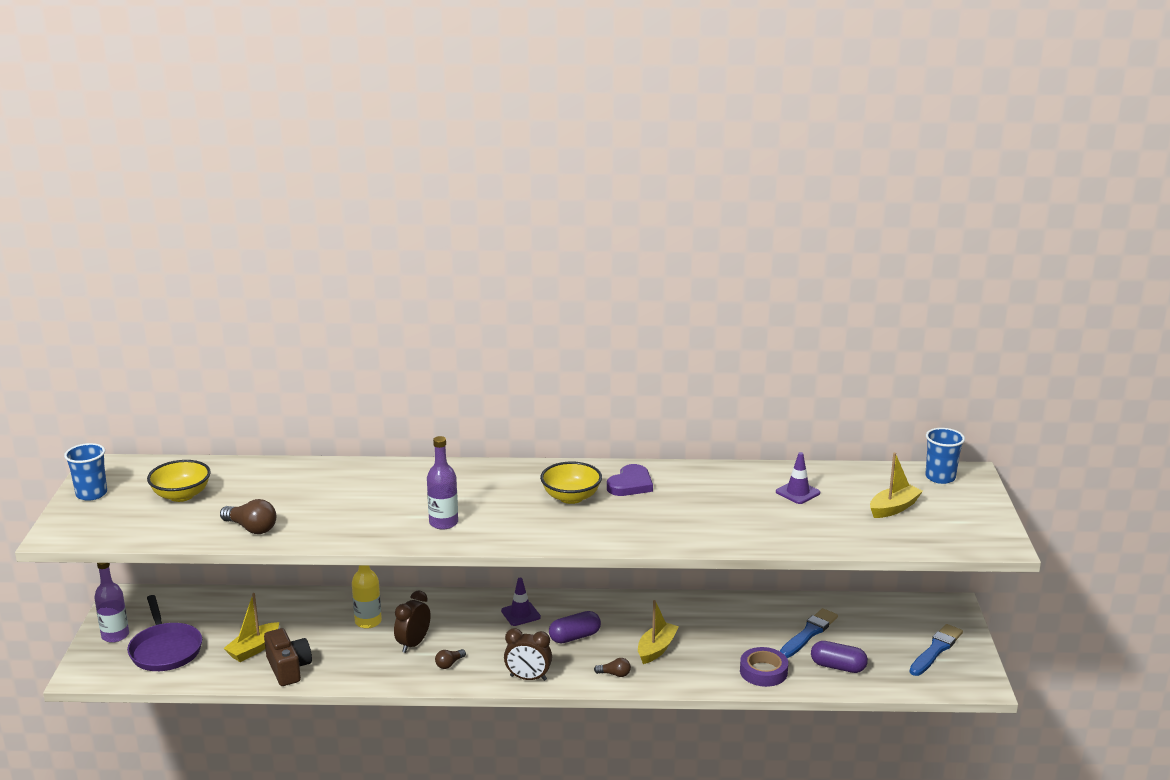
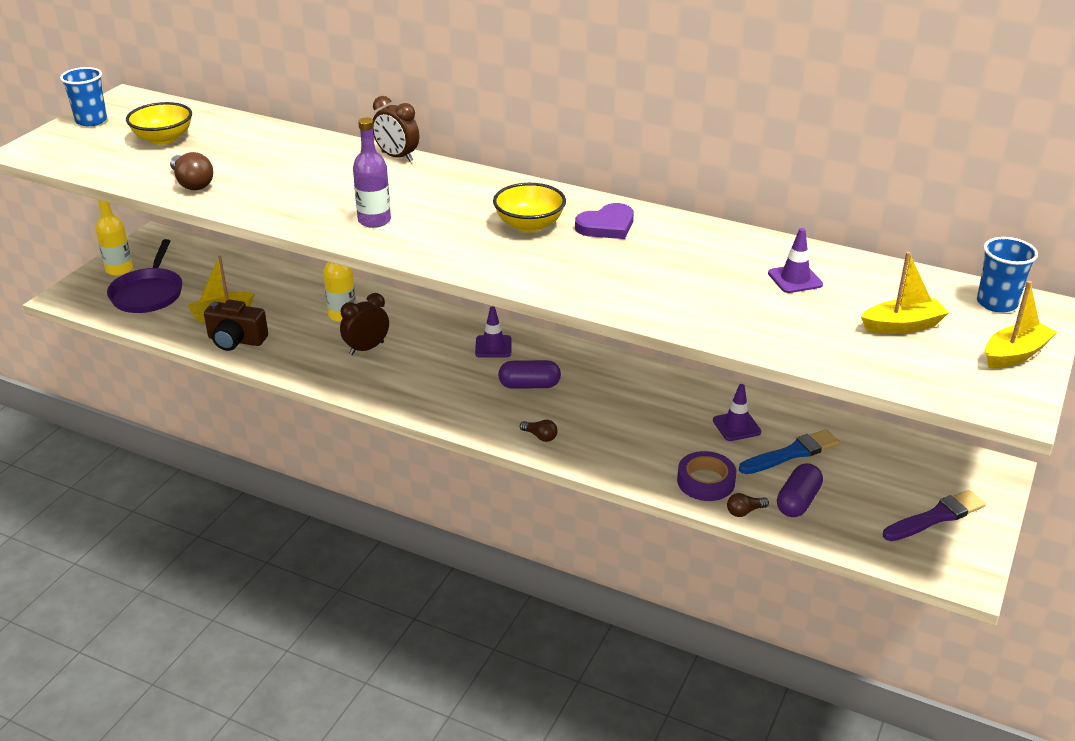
camera: 25 degrees right, 10 degrees up
purple bottle [94,563,129,643] -> yellow bottle [96,200,133,276]
brown camera [264,628,312,686] -> brown camera turned 105 degrees clockwise [204,300,268,351]
brown light bulb [435,649,466,669] -> brown light bulb moved to [727,493,769,517]
brown clock [504,628,552,681] -> brown clock moved to [373,96,419,162]
yellow boat [638,600,679,664] -> yellow boat moved to [985,281,1057,368]
purple capsule [811,641,868,673] -> purple capsule turned 75 degrees clockwise [777,463,823,517]
blue brush [910,624,963,676] -> purple brush [883,490,986,541]
none -> purple traffic cone [713,384,761,441]

